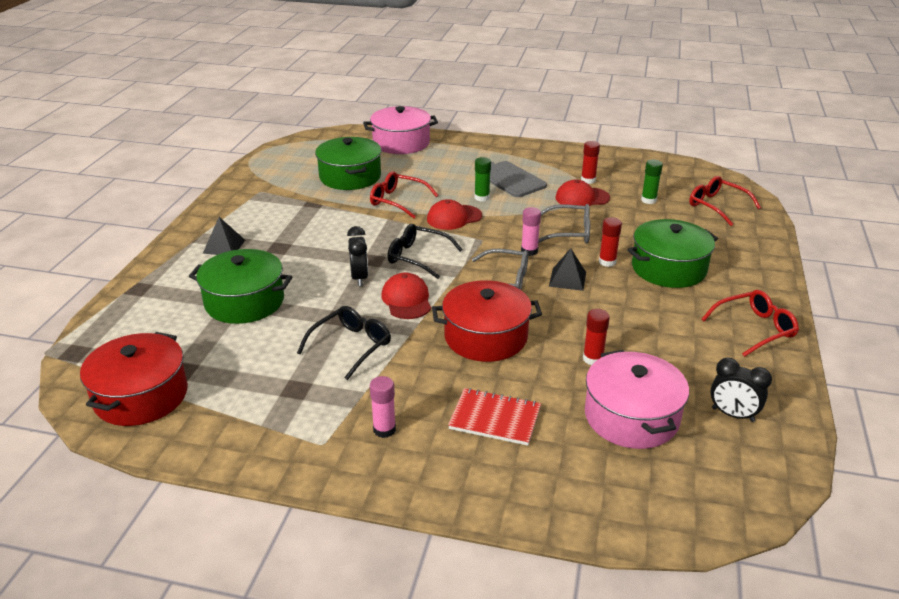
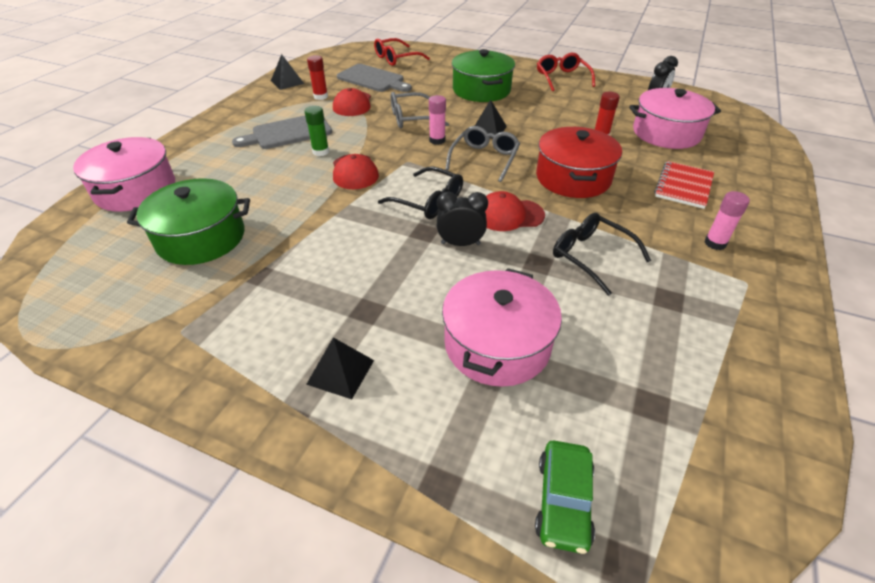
camera: 80 degrees left, 10 degrees up
red pot [80,332,188,426] -> none
green pot [189,249,292,324] -> pink pot [442,268,562,387]
red glasses [370,172,438,219] -> none
black glasses [387,224,463,279] -> black glasses turned 90 degrees counterclockwise [378,166,463,219]
grey glasses [538,204,590,244] -> grey glasses turned 120 degrees counterclockwise [391,92,449,128]
red glue stick [599,217,622,267] -> none
green glue stick [641,160,663,204] -> grey cutting board [337,64,412,92]
none -> black pyramid [271,54,304,90]
none -> green car [535,441,595,554]

